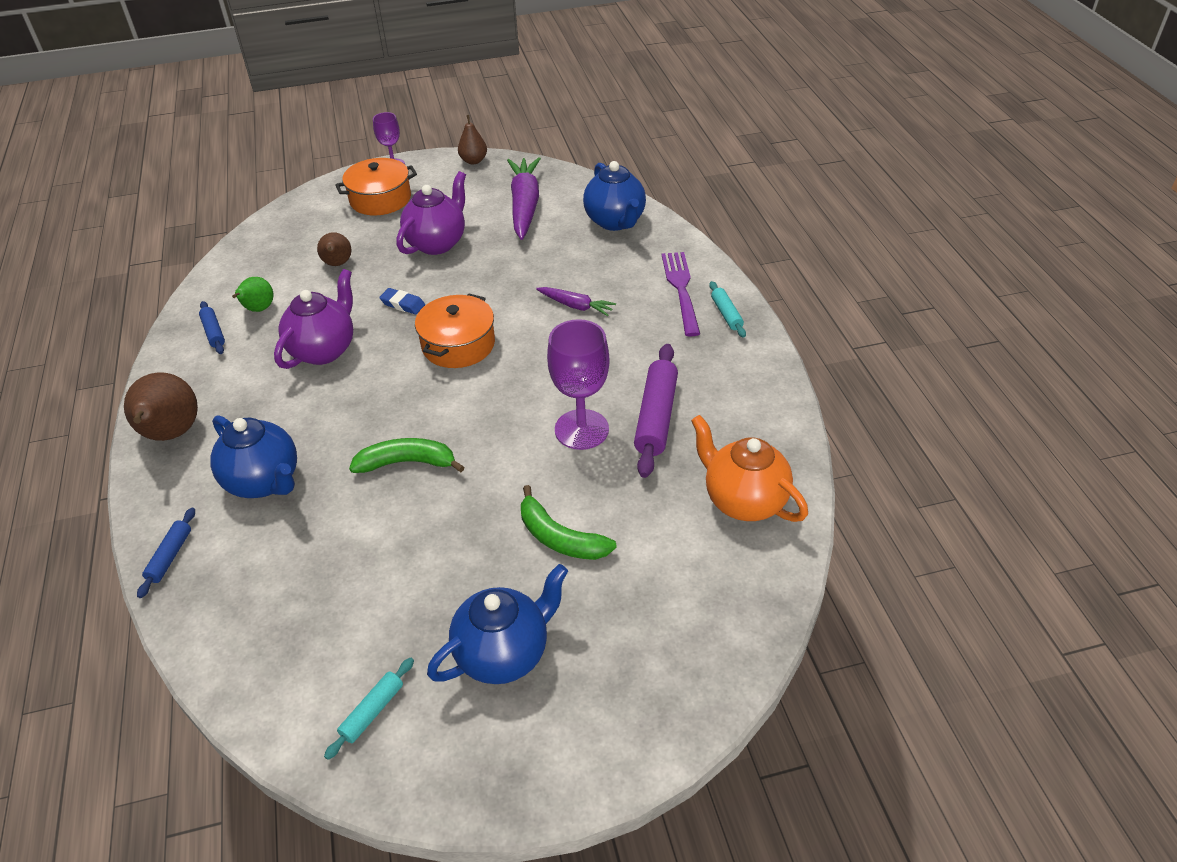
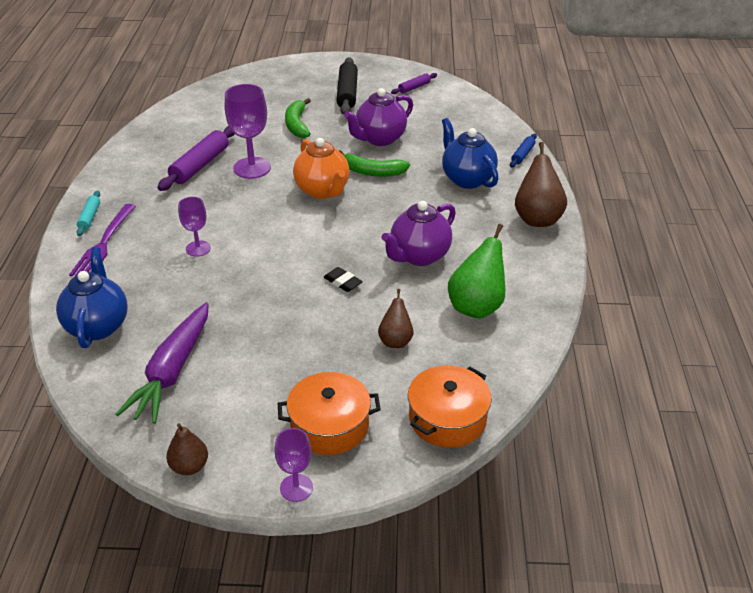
camera: 165 degrees left, 5 degrees down
blue rolling pin [199,301,225,354] -> none
green pear [232,277,274,312] -> green pear [448,224,505,318], size x1.70
turquoise rolling pin [324,658,414,760] -> purple rolling pin [391,73,437,94]
blue eraser [379,288,425,314] -> black eraser [324,267,363,292]
purple teapot [397,171,466,255] -> purple teapot moved to [344,88,413,146]
orange pot [415,293,495,368] -> orange pot moved to [408,365,492,448]
blue teapot [427,564,568,684] -> black rolling pin [336,57,358,115]
green banana [521,485,617,560] -> green banana turned 150 degrees counterclockwise [285,98,311,138]
purple carrot [536,287,616,316] -> purple goblet [178,197,211,257]
orange teapot [691,415,808,522] -> orange teapot moved to [293,138,349,199]

